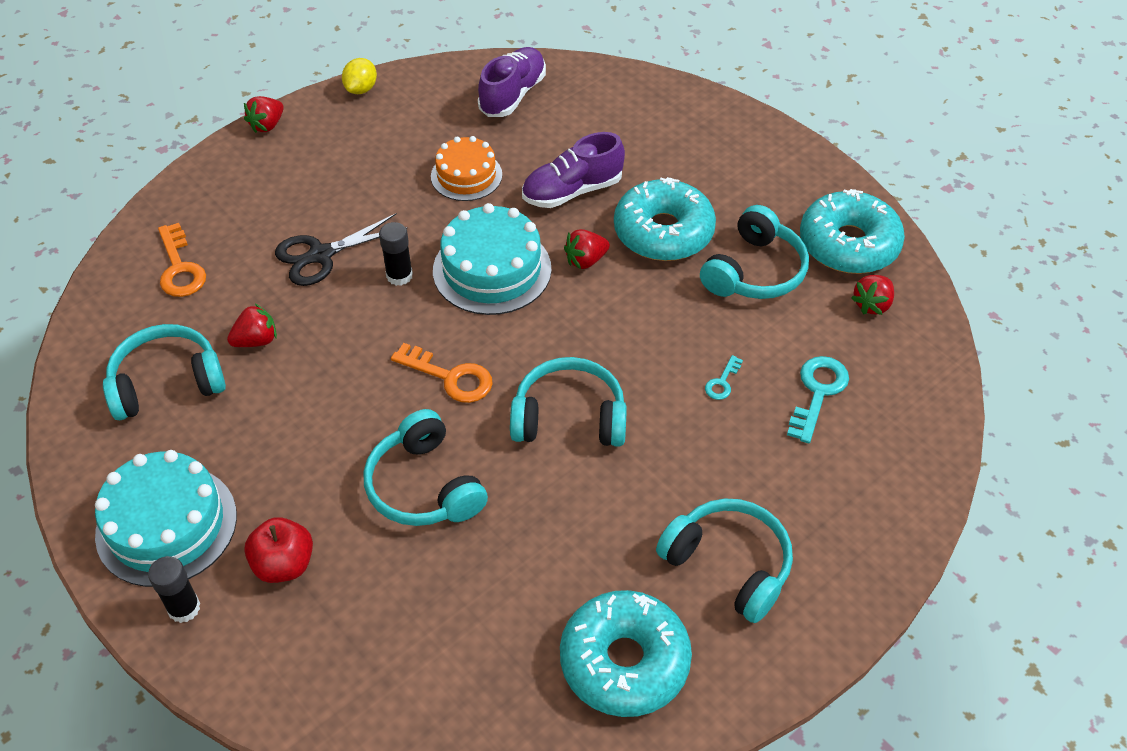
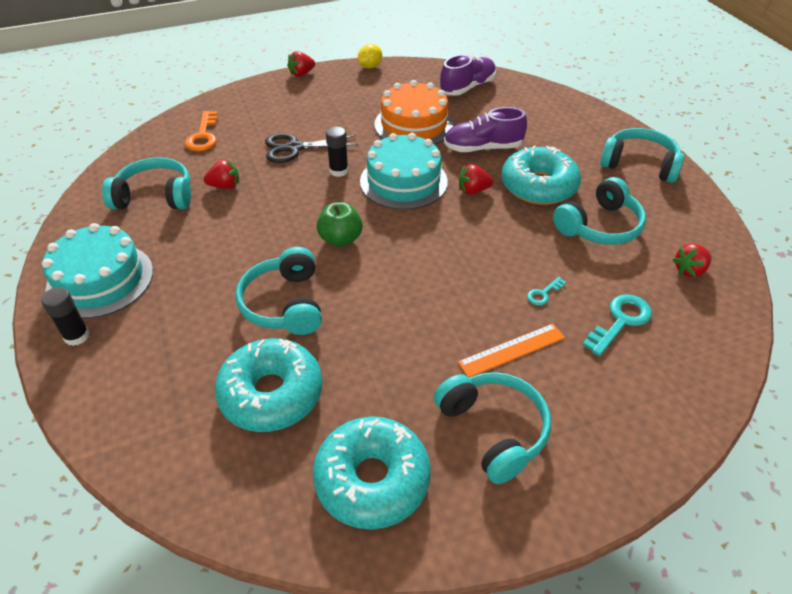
camera: 20 degrees right, 5 degrees down
red apple [244,517,313,583] -> none
orange key [391,343,493,403] -> green apple [316,202,363,247]
orange cake [431,136,502,201] -> orange cake [374,80,454,145], size x1.56
turquoise headphones [510,357,627,447] -> turquoise headphones moved to [600,128,684,183]
turquoise donut [800,189,905,274] -> turquoise donut moved to [215,339,322,432]
none -> orange ruler [458,324,565,378]

